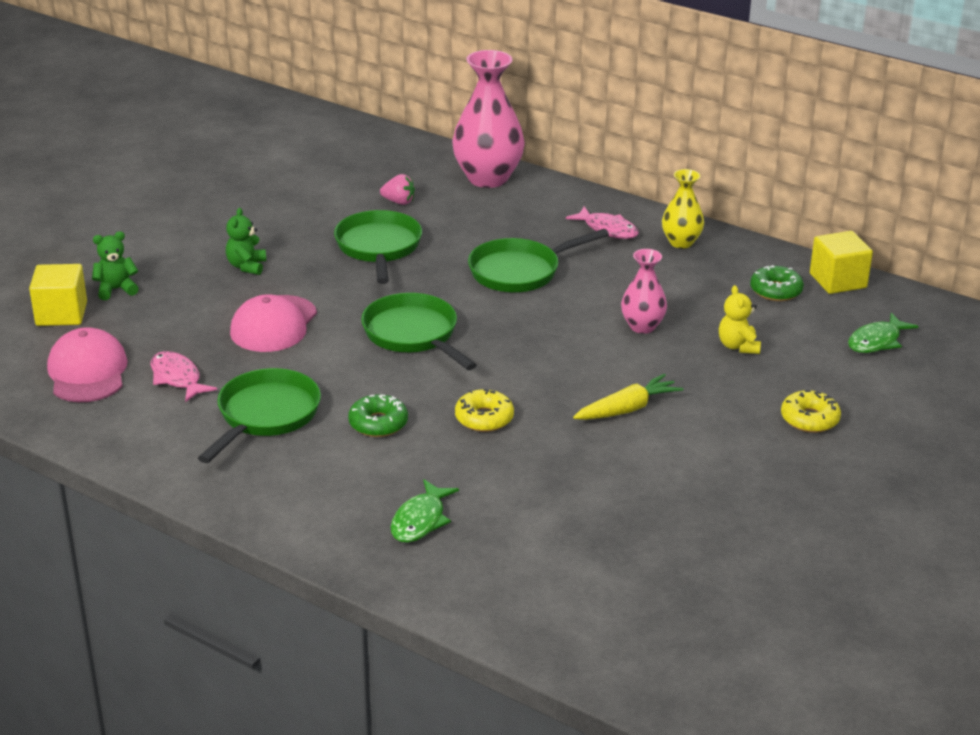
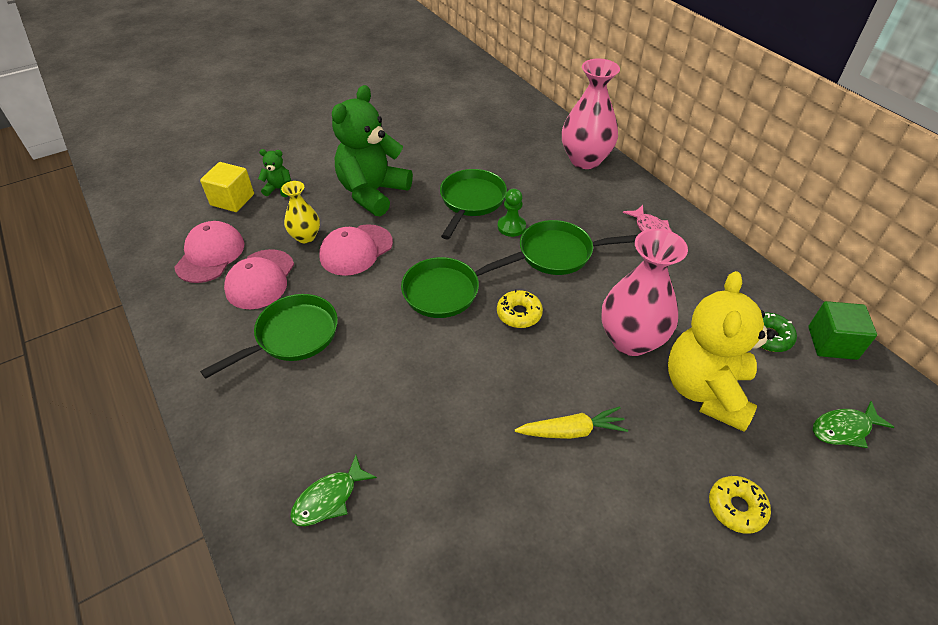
camera: 25 degrees right, 15 degrees up
pink fish [151,351,217,402] -> pink cap [224,249,294,309]
green teddy bear [226,208,266,275] -> green teddy bear [332,85,413,216], size x2.36
green donut [348,394,408,437] -> none
green pan [361,293,477,370] -> green pan turned 105 degrees counterclockwise [401,251,525,318]
pink strawberry [380,174,415,205] -> none
yellow donut [455,389,514,432] -> yellow donut moved to [497,289,543,328]
pink vase [621,249,667,334] -> pink vase [601,229,688,356], size x1.81
yellow vase [662,169,704,248] -> yellow vase moved to [281,181,320,243]
yellow teddy bear [719,285,761,354] -> yellow teddy bear [668,271,775,432], size x2.36
yellow cube [810,231,873,294] -> green cube [808,301,877,360]
none -> green pawn [498,189,526,237]

